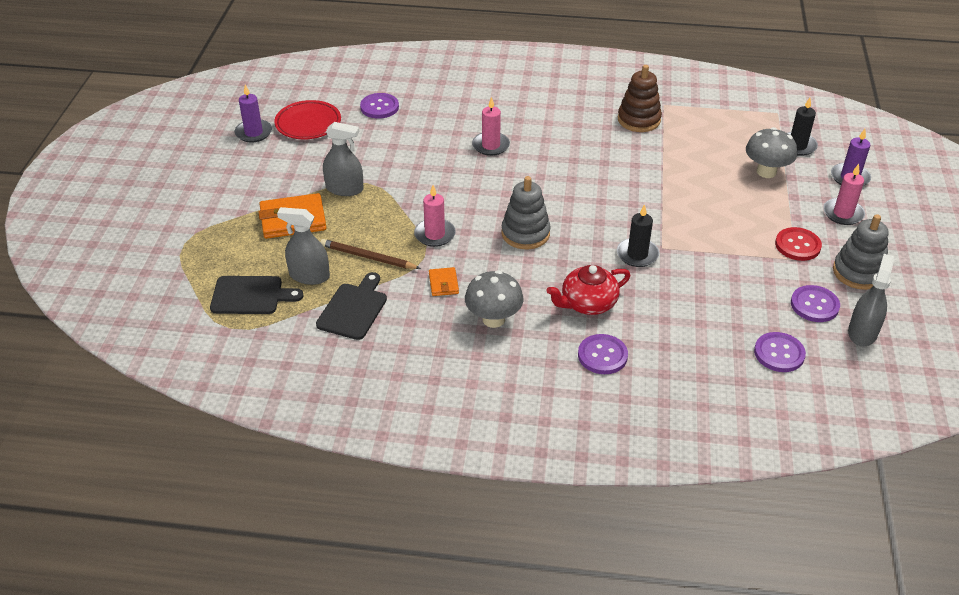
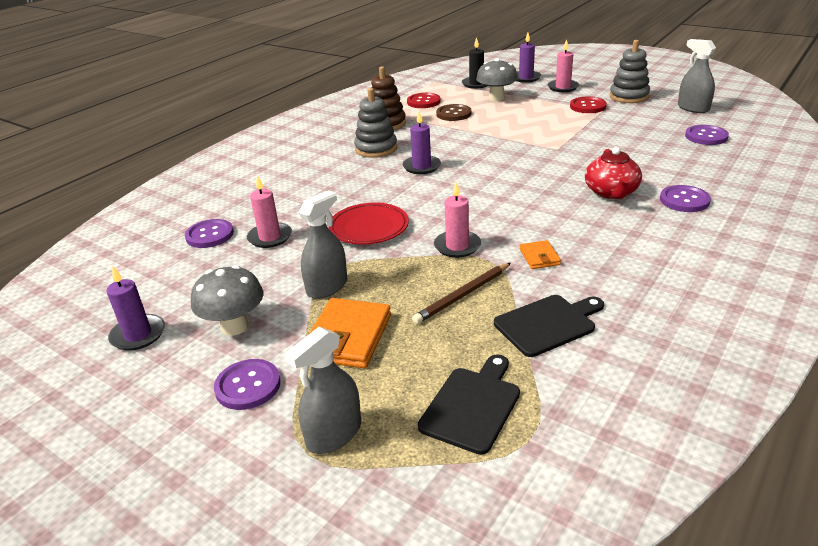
camera: 60 degrees left, 10 degrees down
red plate [274,100,341,139] -> red plate moved to [328,203,409,245]
grey spray bottle [277,207,330,285] -> grey spray bottle moved to [285,327,361,454]
black cutting board [316,272,387,340] -> black cutting board turned 105 degrees clockwise [494,295,604,357]
orange wallet [429,267,459,296] -> orange wallet turned 60 degrees clockwise [520,240,561,269]
grey mushroom [465,270,523,328] -> grey mushroom moved to [191,265,263,336]
pink candle [472,97,510,156] -> pink candle moved to [247,175,292,248]
grey stacking toy [502,176,551,249] -> grey stacking toy moved to [354,88,397,158]
black candle [617,204,659,267] -> none
purple button [791,285,840,322] -> purple button moved to [214,359,281,410]
none -> purple candle [403,111,441,174]
none -> red button [407,93,441,108]
none -> brown button [436,104,472,121]

